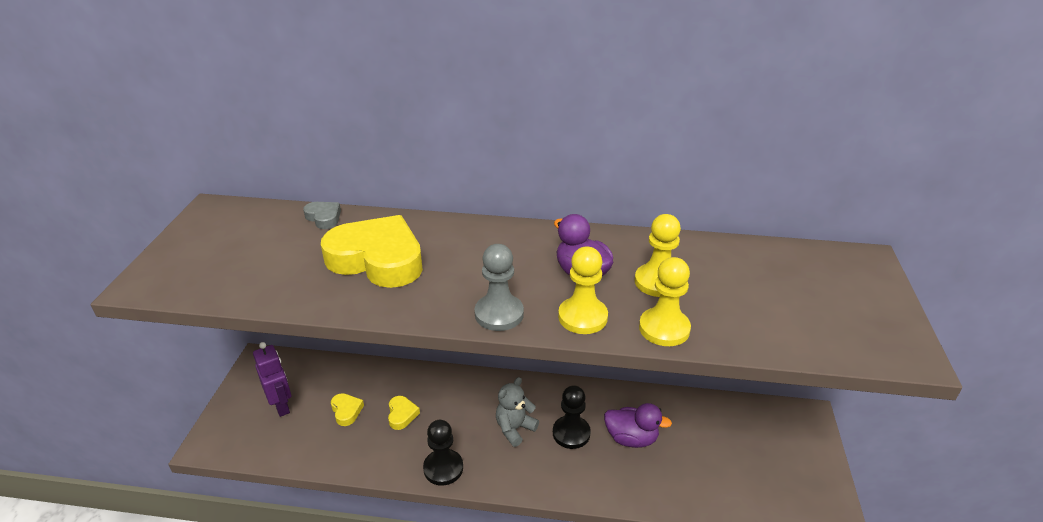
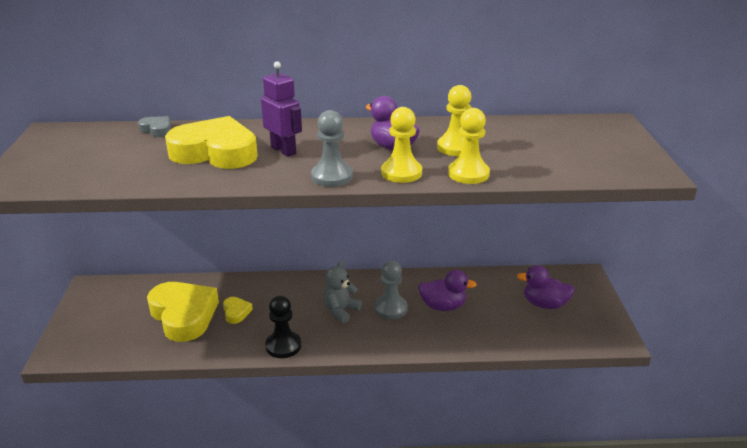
camera: 10 degrees left, 5 degrees down
purple robot [253,342,291,417] -> purple robot moved to [261,61,302,157]
yellow heart [331,393,364,426] -> yellow heart [147,282,219,342], size x2.32
black pawn [553,385,591,449] -> grey pawn [374,261,408,320]
none -> purple duck [517,265,575,309]

